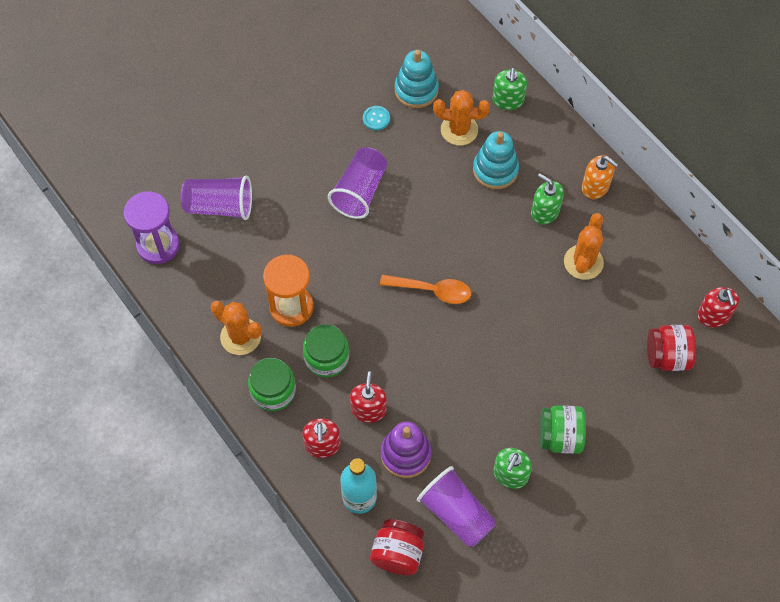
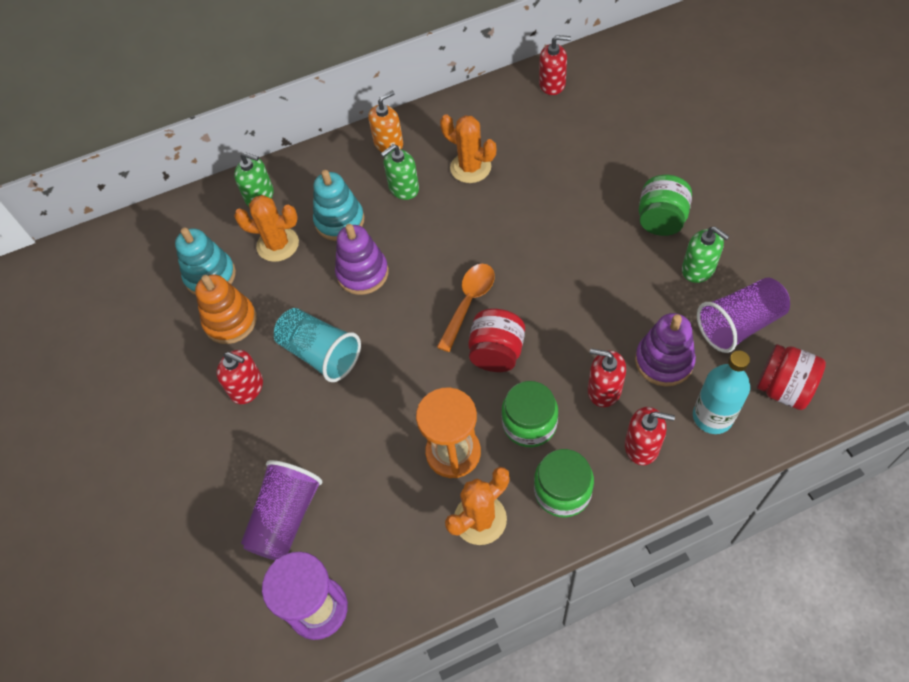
camera: 70 degrees left, 5 degrees down
purple cup [328,147,387,219] -> turquoise cup [274,308,361,382]
turquoise button [363,106,390,131] -> orange stacking toy [195,275,257,344]
orange cactus [433,90,490,146] -> orange cactus turned 75 degrees clockwise [234,195,299,262]
red jar [647,325,696,371] -> red jar moved to [468,308,525,372]
none -> red soap dispenser [216,350,263,404]
none -> purple stacking toy [335,224,389,295]

